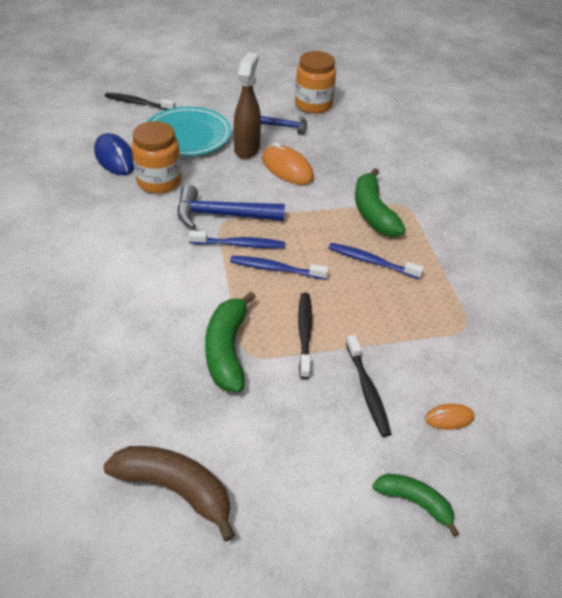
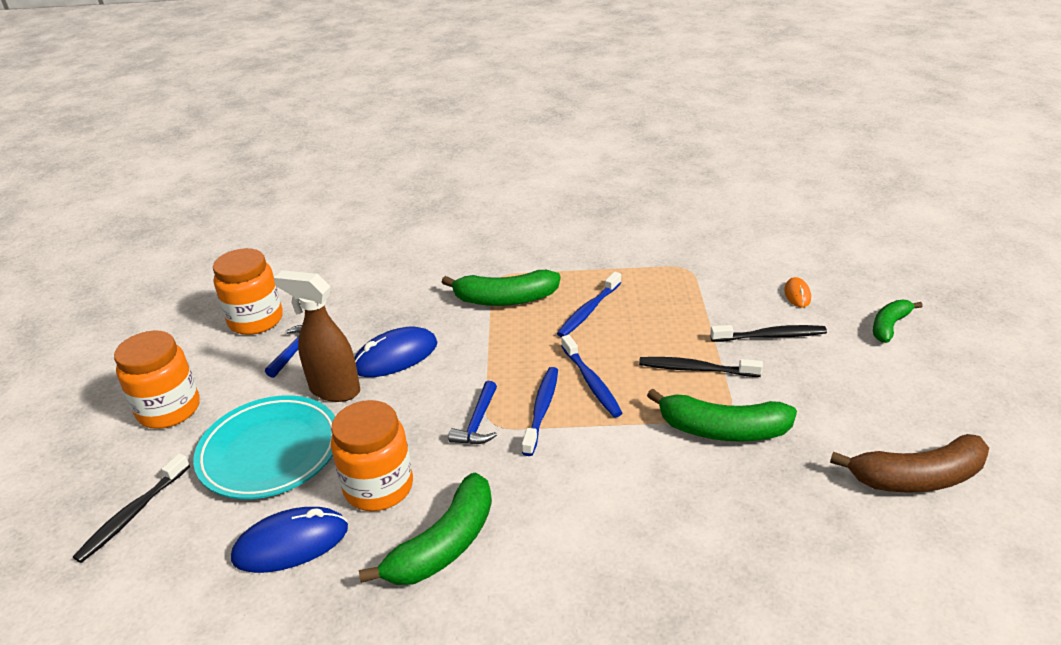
camera: 75 degrees left, 10 degrees down
brown banana [104,446,235,542] -> brown banana turned 135 degrees counterclockwise [830,434,989,493]
blue hammer [177,185,285,229] -> blue hammer [448,381,497,444], size x0.57
blue toothbrush [230,256,329,280] -> blue toothbrush turned 45 degrees counterclockwise [561,335,622,417]
orange mouse [262,142,314,185] -> blue mouse [355,327,438,377]
none -> orange jar [114,331,200,429]
none -> green banana [359,473,492,585]

